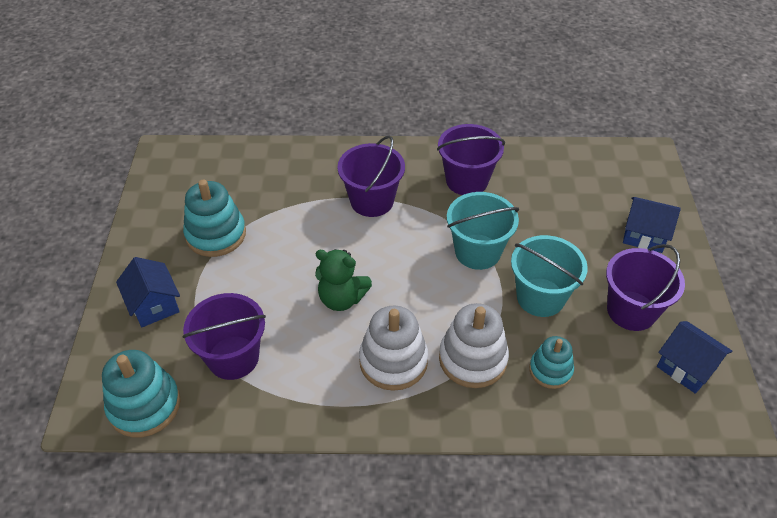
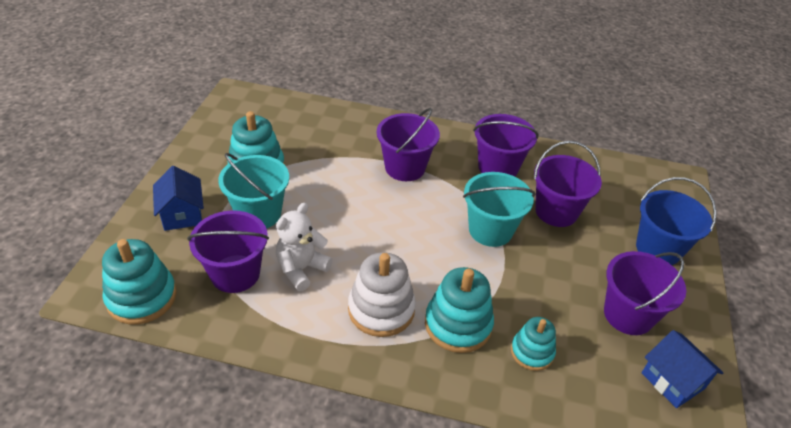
camera: 10 degrees right, 5 degrees down
green teddy bear [315,249,372,311] -> none
white stacking toy [439,303,509,388] -> turquoise stacking toy [425,267,494,353]
turquoise bucket [511,235,588,317] -> turquoise bucket moved to [218,153,289,228]
blue house [623,197,681,253] -> blue bucket [636,177,717,265]
none -> white teddy bear [276,203,333,291]
none -> purple bucket [534,141,602,227]

